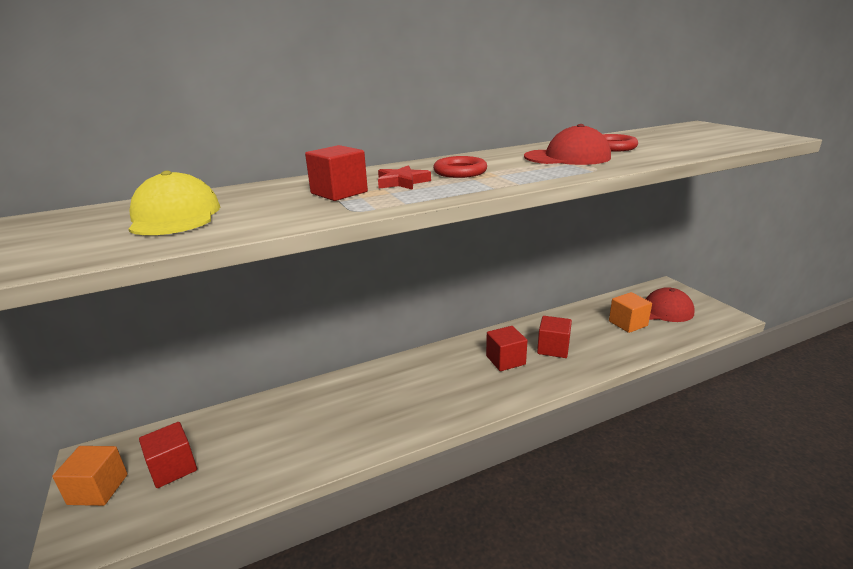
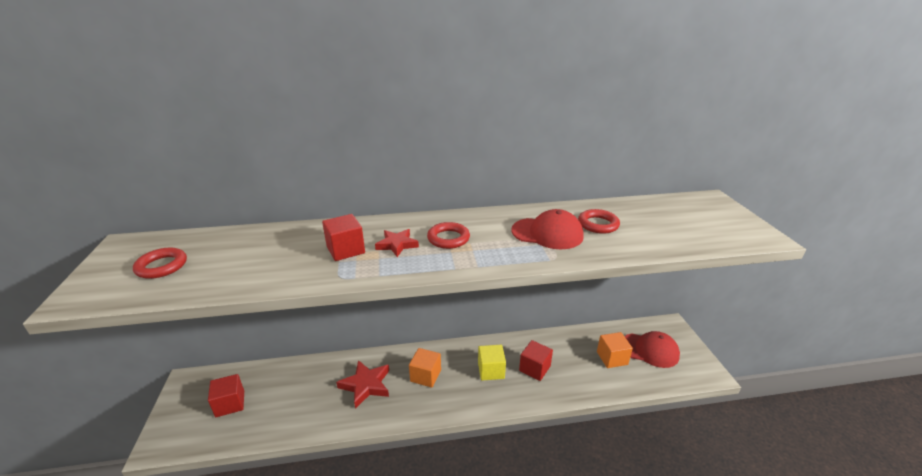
camera: 15 degrees right, 5 degrees up
orange cube [52,446,128,506] -> orange cube moved to [409,348,441,388]
yellow cap [128,171,220,235] -> none
red cube [486,326,528,371] -> yellow cube [478,345,506,381]
none -> red ring [133,248,187,279]
none -> red star [336,360,389,409]

